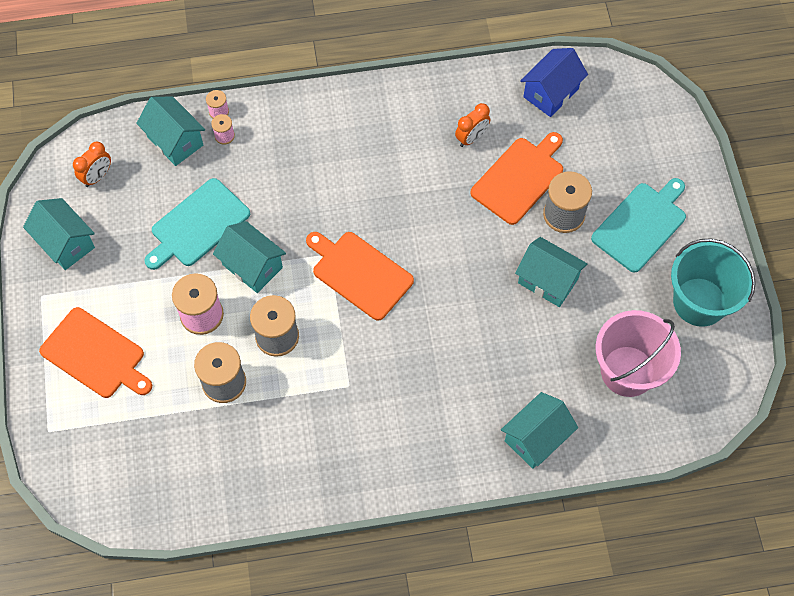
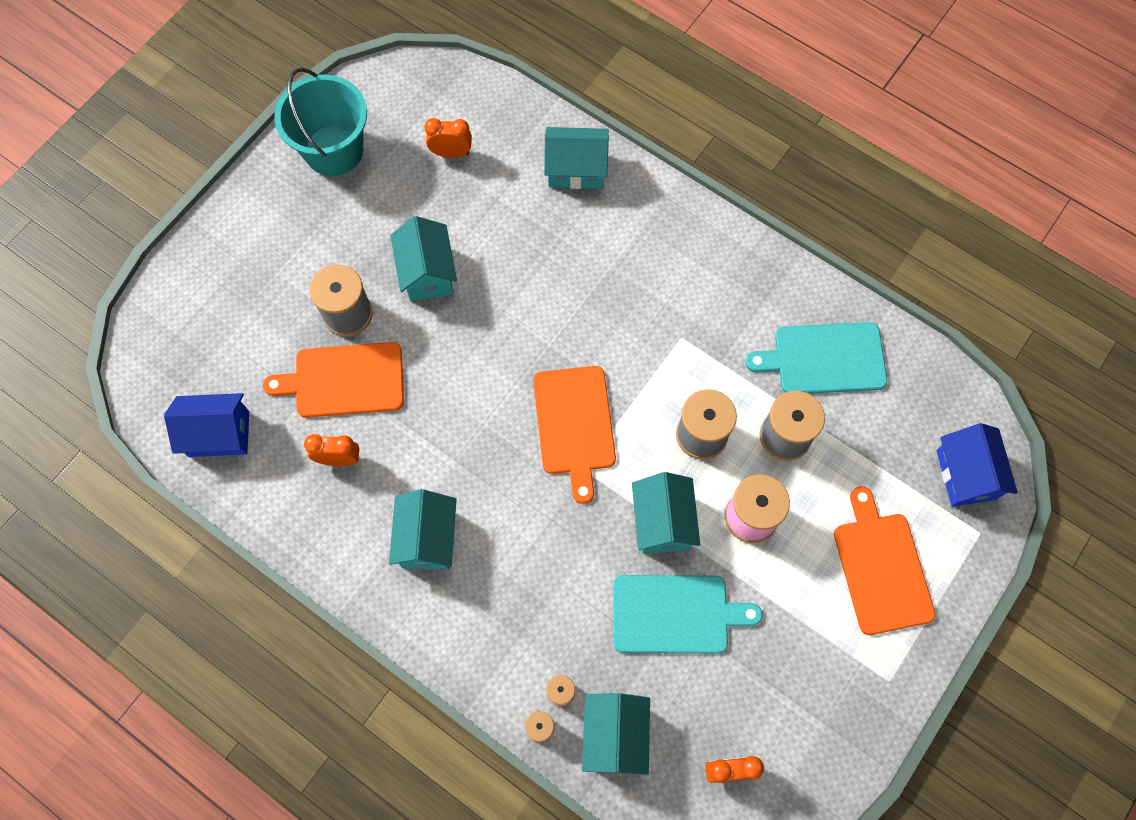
camera: 135 degrees left, 5 degrees up
turquoise house [23,198,95,270] -> turquoise house moved to [389,489,457,570]
turquoise cutting board [591,178,686,272] -> turquoise cutting board moved to [745,322,887,394]
pink bucket [596,310,681,397] -> orange clock [424,118,472,158]
none -> blue house [936,423,1018,507]

